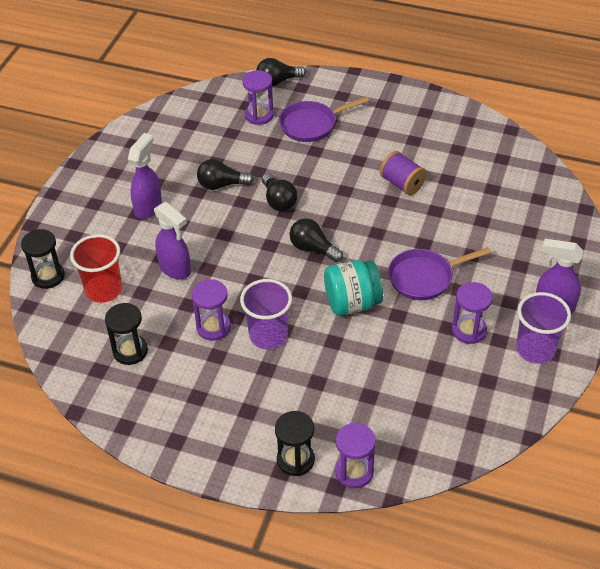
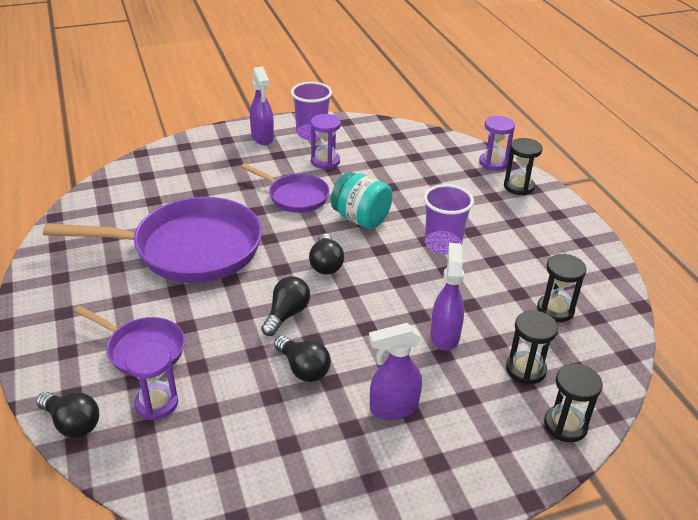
camera: 130 degrees left, 10 degrees down
red cup [70,234,122,303] -> black hourglass [506,310,558,385]
purple hourglass [192,279,231,341] -> none
purple spool [380,151,427,195] -> purple pan [43,197,262,283]

